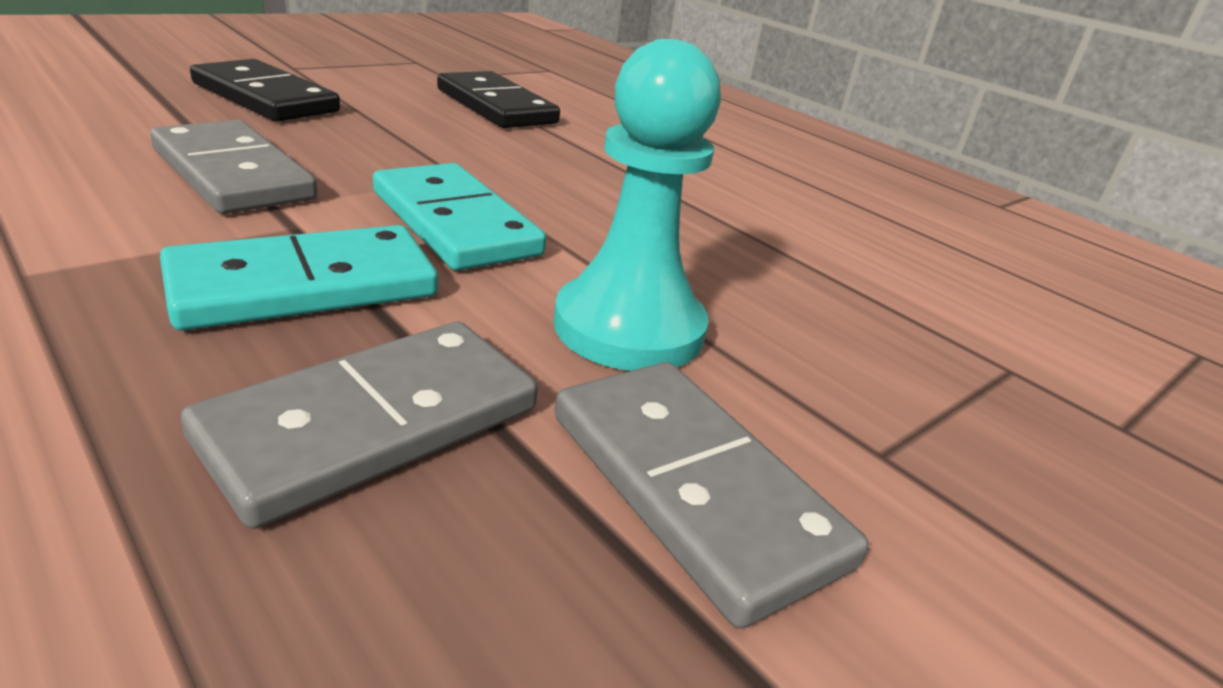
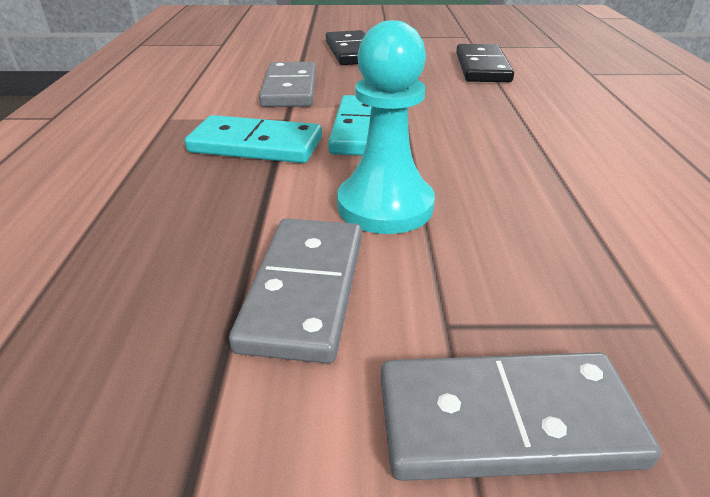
camera: 45 degrees right, 5 degrees up
grey domino [181,321,538,529] -> grey domino moved to [381,352,661,481]

